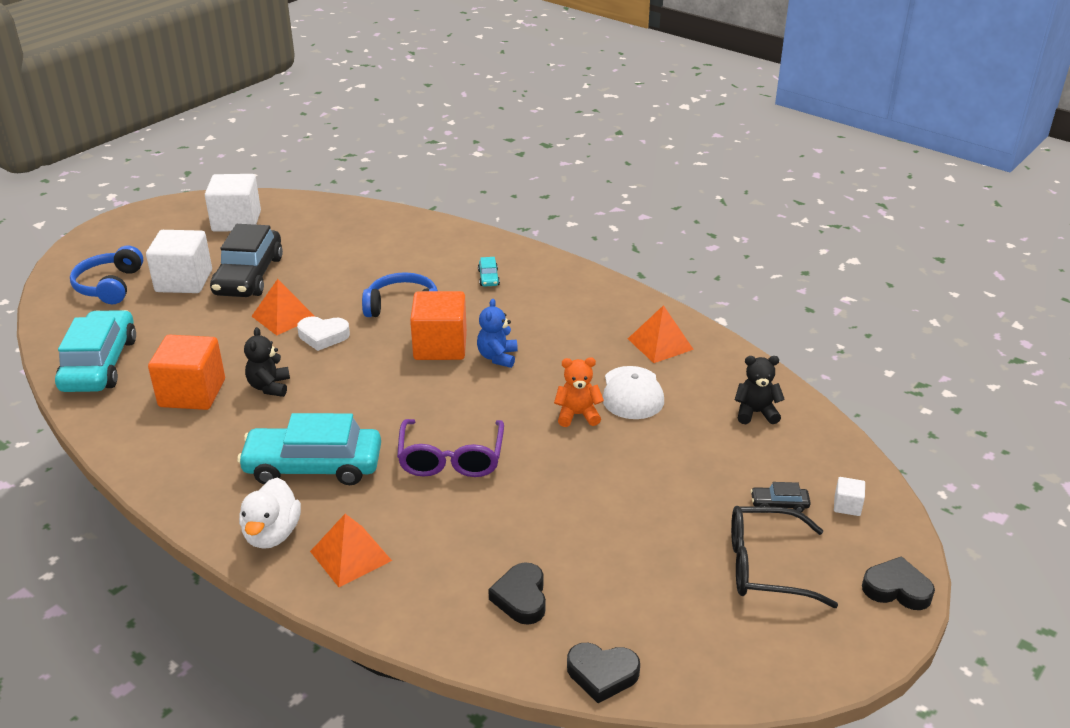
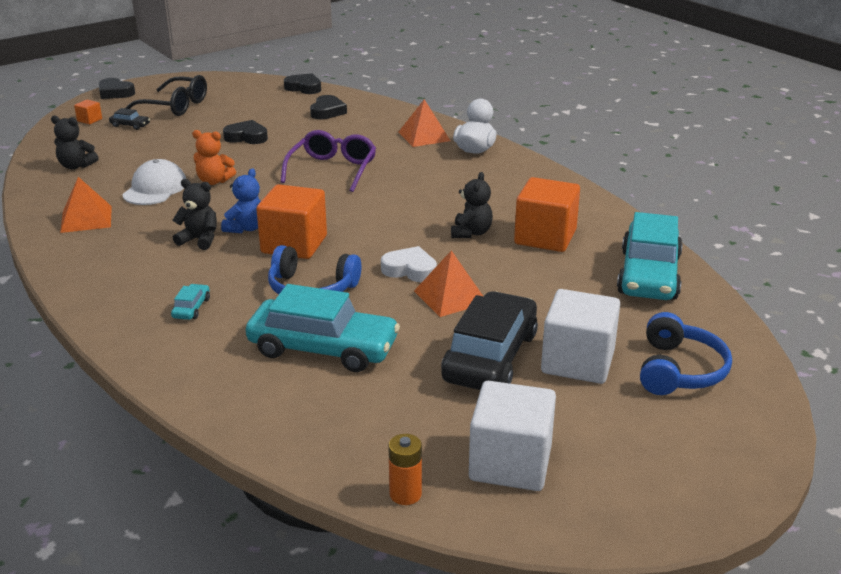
camera: 165 degrees left, 5 degrees down
turquoise car [237,413,381,485] -> turquoise car moved to [246,284,400,372]
white cube [834,477,865,516] -> orange cube [74,100,102,124]
none -> black teddy bear [173,179,217,250]
none -> black heart [223,120,268,144]
none -> orange battery [388,434,422,505]

